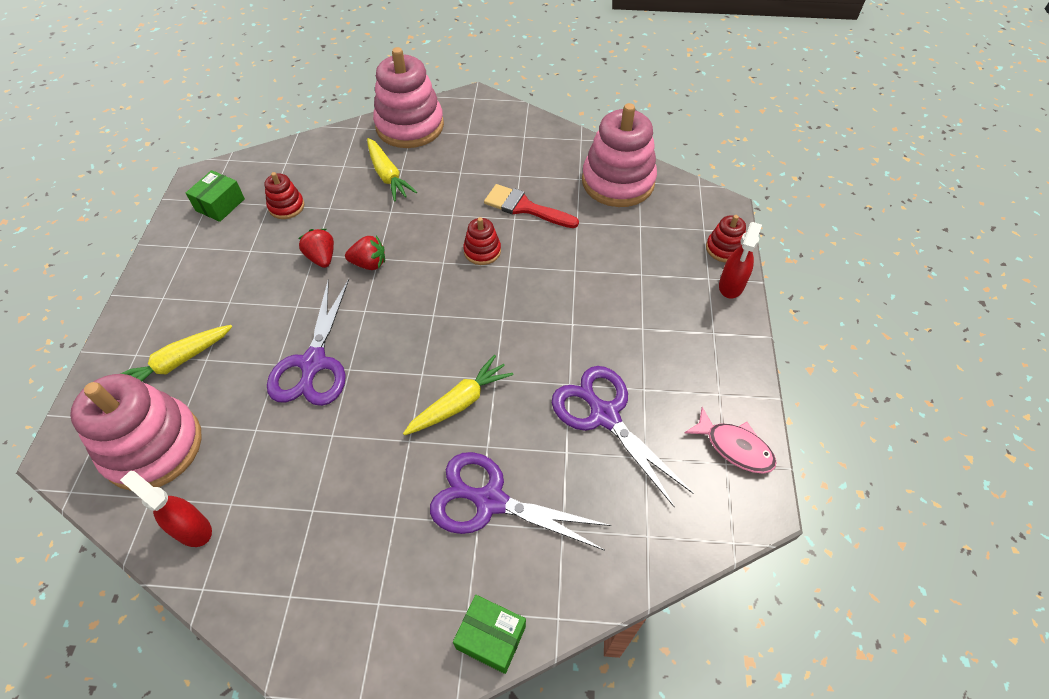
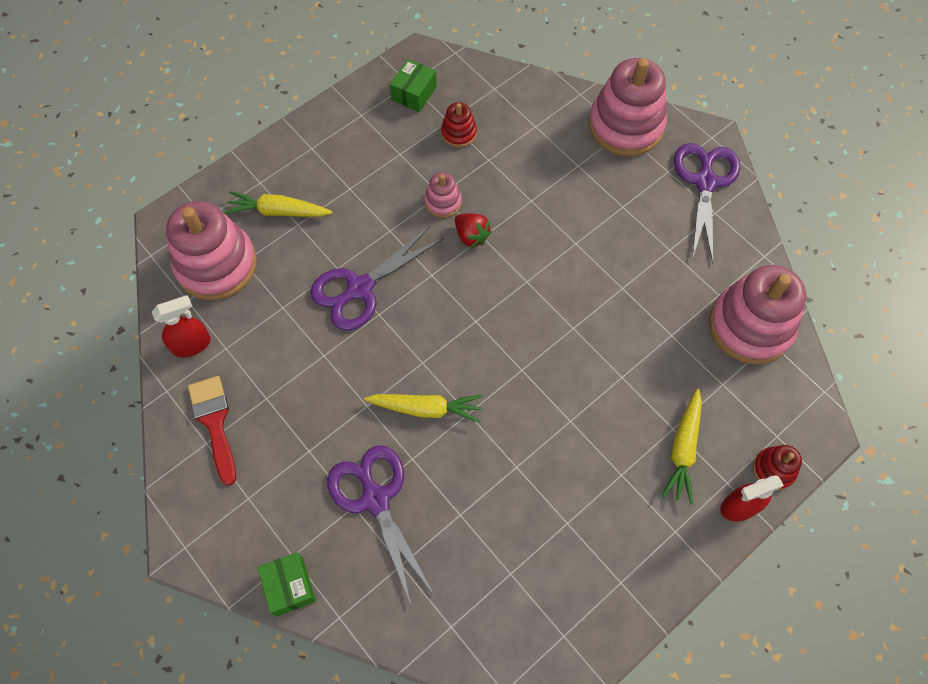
camera: 45 degrees right, 10 degrees up
red spray bottle [120,471,212,547] -> red spray bottle turned 75 degrees clockwise [152,295,211,358]
green box [186,170,245,222] -> green box turned 45 degrees counterclockwise [390,59,437,112]
red strawberry [298,229,334,268] -> pink stacking toy [424,172,462,218]
yellow carrot [367,138,417,202] -> yellow carrot moved to [662,389,702,504]
red stacking toy [463,217,501,265] -> none
red brush [484,184,579,228] -> red brush moved to [188,376,236,486]
purple scissors [552,366,693,508] -> purple scissors moved to [674,143,740,263]
pink fish [684,407,777,474] -> none

